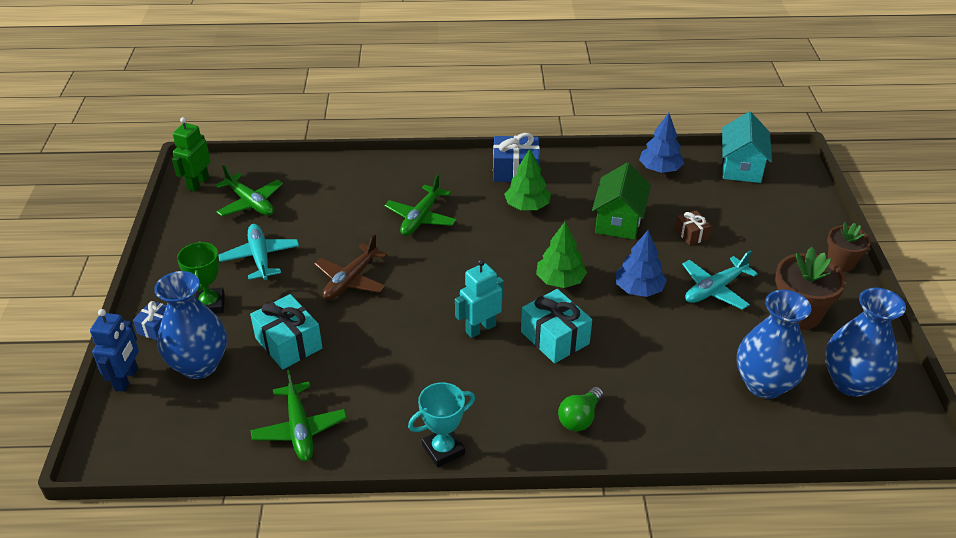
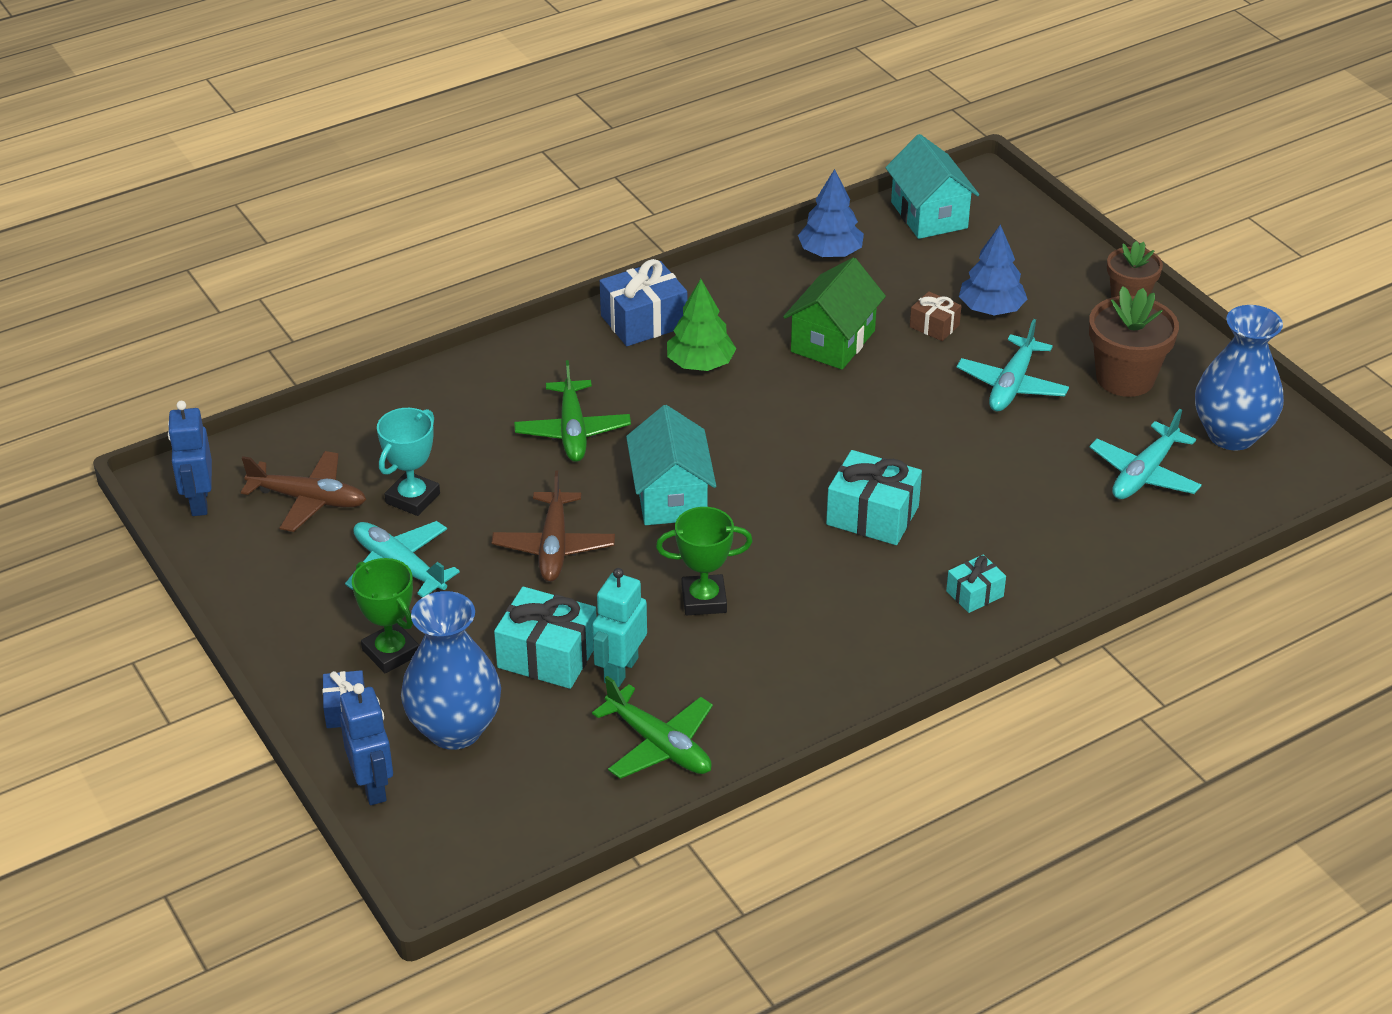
camera: 30 degrees left, 0 degrees up
green robot [172,117,211,192] -> blue robot [168,401,212,516]
green plane [215,165,283,216] -> brown plane [241,451,366,532]
turquoise trophy [408,382,475,467] -> turquoise trophy moved to [377,408,440,516]
turquoise robot [455,259,504,338] -> turquoise robot moved to [592,568,647,688]
green tree [536,222,587,288] -> none
green light bulb [558,387,604,431] -> turquoise gift [946,554,1006,613]
green house [592,162,651,240] -> green house turned 45 degrees clockwise [783,257,886,370]
blue tree [615,230,667,297] -> blue tree moved to [959,224,1027,315]
blue vase [737,290,811,399] -> turquoise plane [1090,409,1202,499]
none -> turquoise house [626,405,716,525]
none -> green trophy [656,507,753,615]

